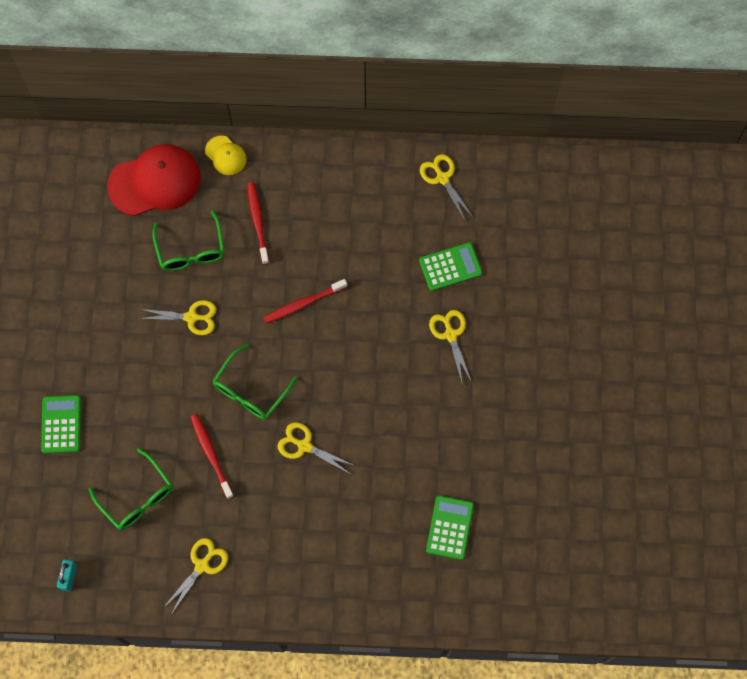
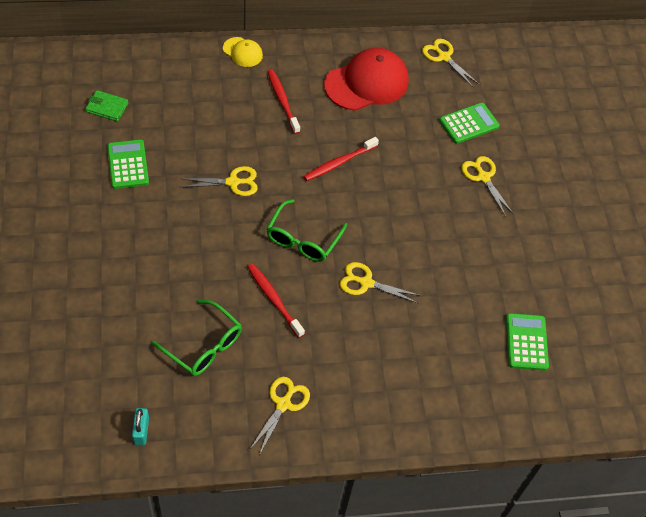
camera: 15 degrees left, 15 degrees down
green calculator [41,395,81,453] -> green calculator moved to [107,140,149,189]
red cap [107,144,201,216] -> red cap moved to [324,48,409,111]
green glasses [152,210,225,271] -> none
none -> green wallet [86,90,129,122]

